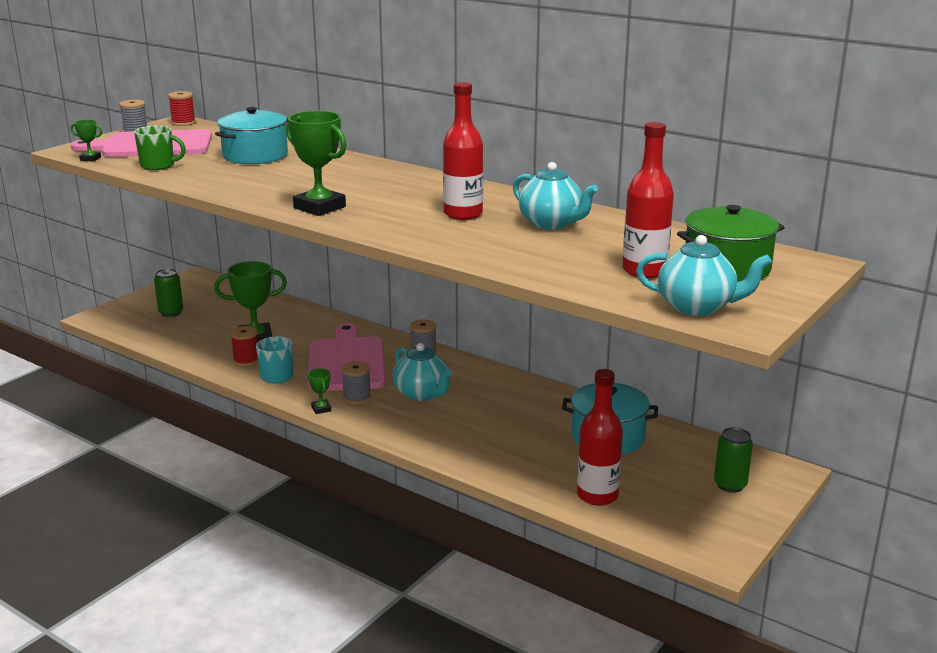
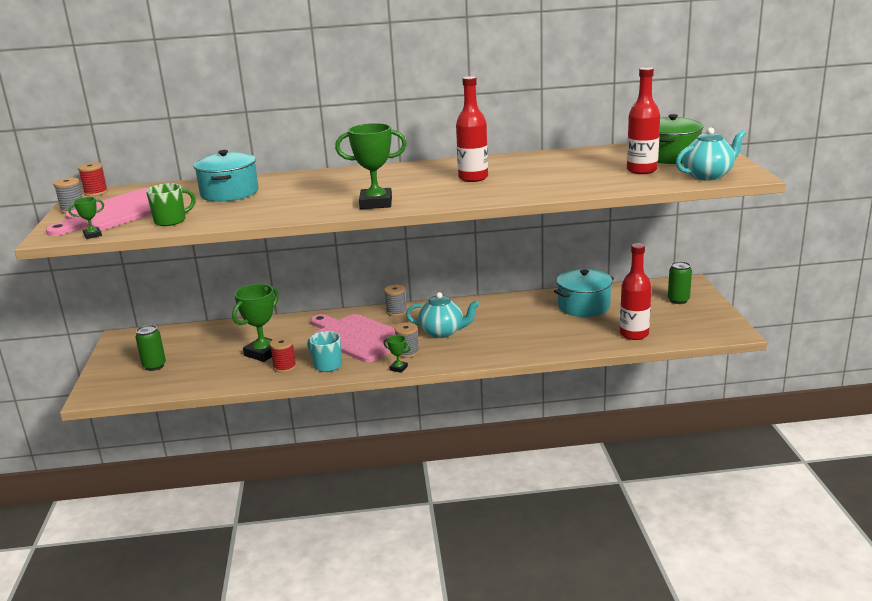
camera: 40 degrees left, 0 degrees up
turquoise teapot [513,162,598,230] -> none

